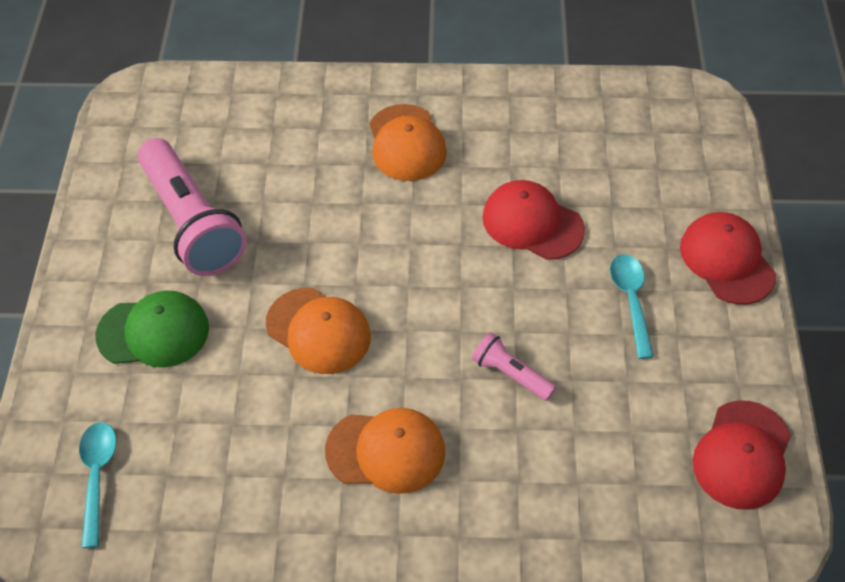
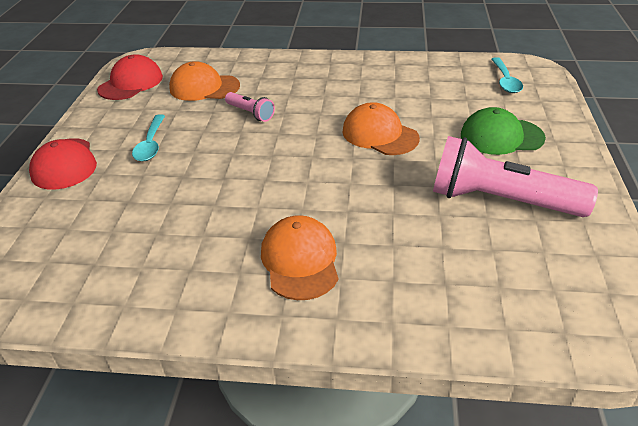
camera: 175 degrees left, 15 degrees down
pink flashlight [138,138,247,276] -> pink flashlight turned 45 degrees counterclockwise [433,136,598,217]
orange cap [325,408,445,494] -> orange cap moved to [169,61,240,101]
red cap [482,180,585,260] -> none

